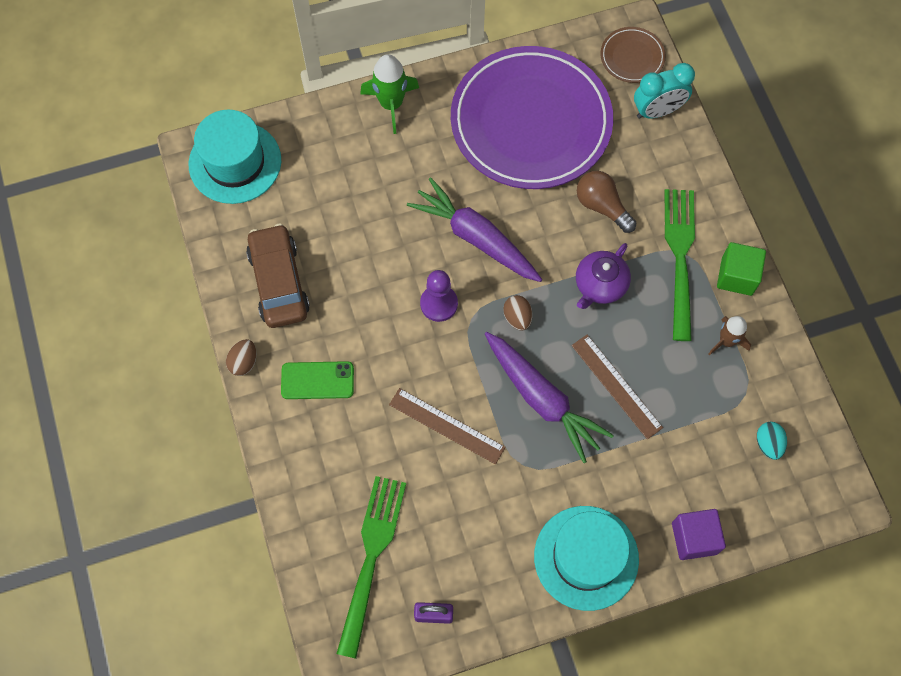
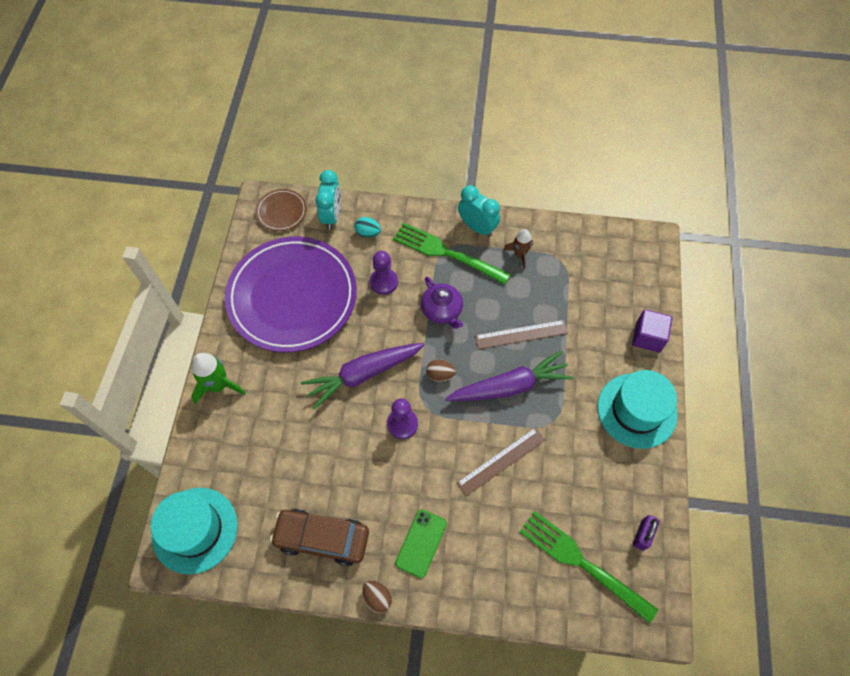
camera: 65 degrees left, 5 degrees down
brown light bulb [577,171,637,233] -> purple pawn [370,251,398,295]
green cube [717,242,766,296] -> turquoise clock [458,185,500,237]
turquoise egg [757,422,787,460] -> turquoise egg moved to [355,217,381,238]

